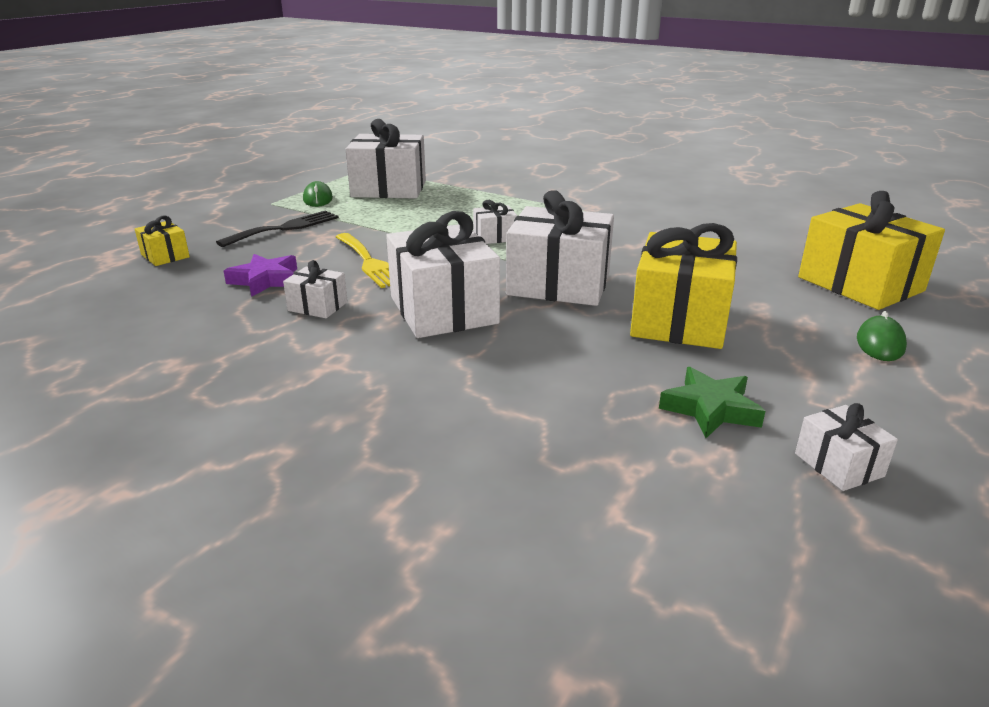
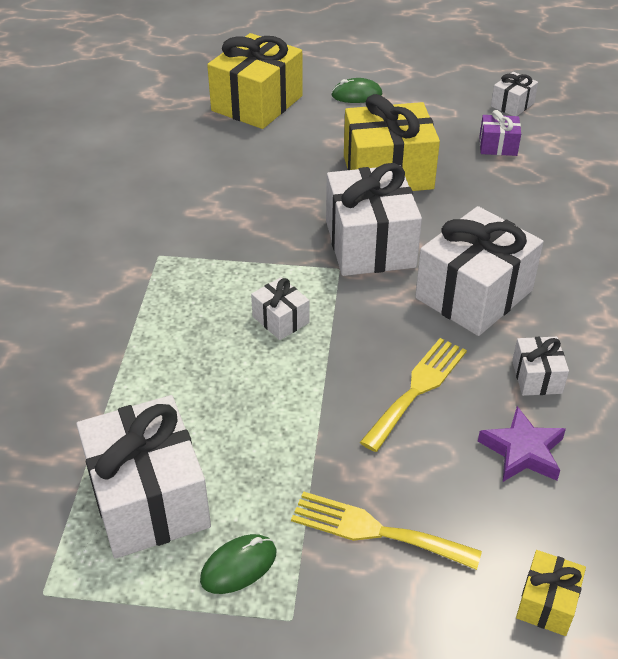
camera: 115 degrees left, 15 degrees up
black fork [216,210,339,247] -> yellow fork [291,491,482,570]
green star [659,367,765,438] -> purple gift [479,110,521,156]

